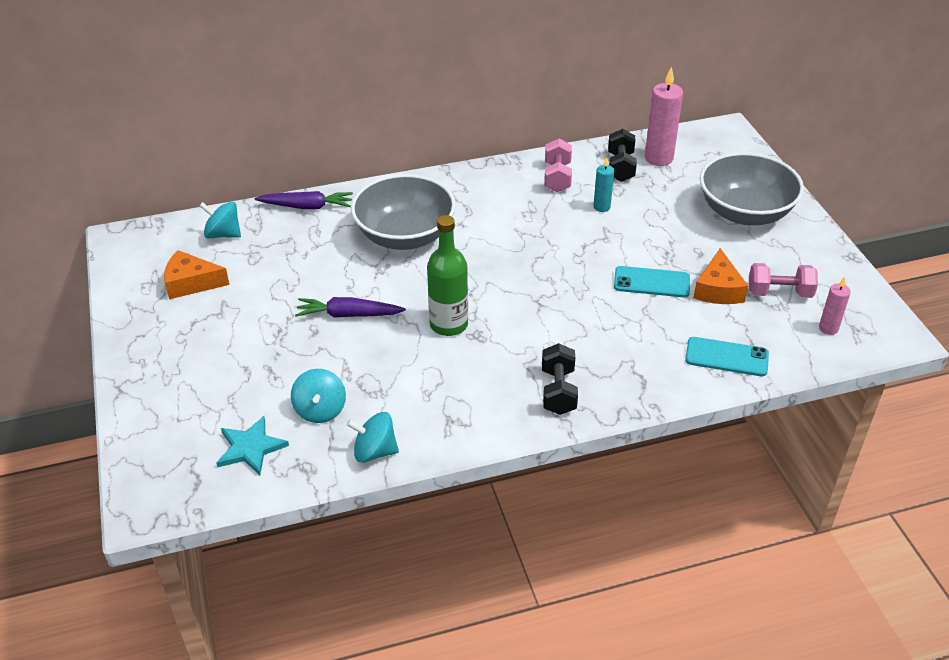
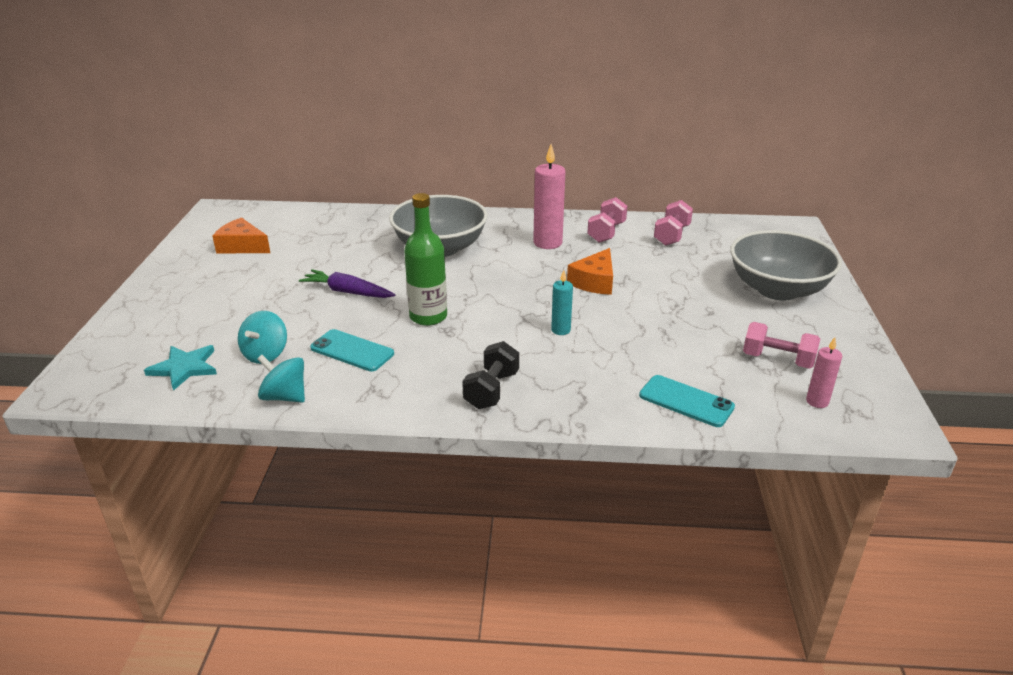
camera: 20 degrees right, 10 degrees down
turquoise spinning top [199,202,241,238] -> none
purple carrot [255,191,353,209] -> none
turquoise candle [593,157,614,212] -> turquoise candle moved to [551,270,573,335]
black dumbbell [608,129,637,182] -> pink dumbbell [654,200,693,246]
turquoise phone [614,266,690,297] -> turquoise phone moved to [310,329,394,371]
pink candle [645,67,683,166] -> pink candle moved to [533,144,566,249]
orange cheese [693,248,748,304] -> orange cheese moved to [567,248,613,295]

